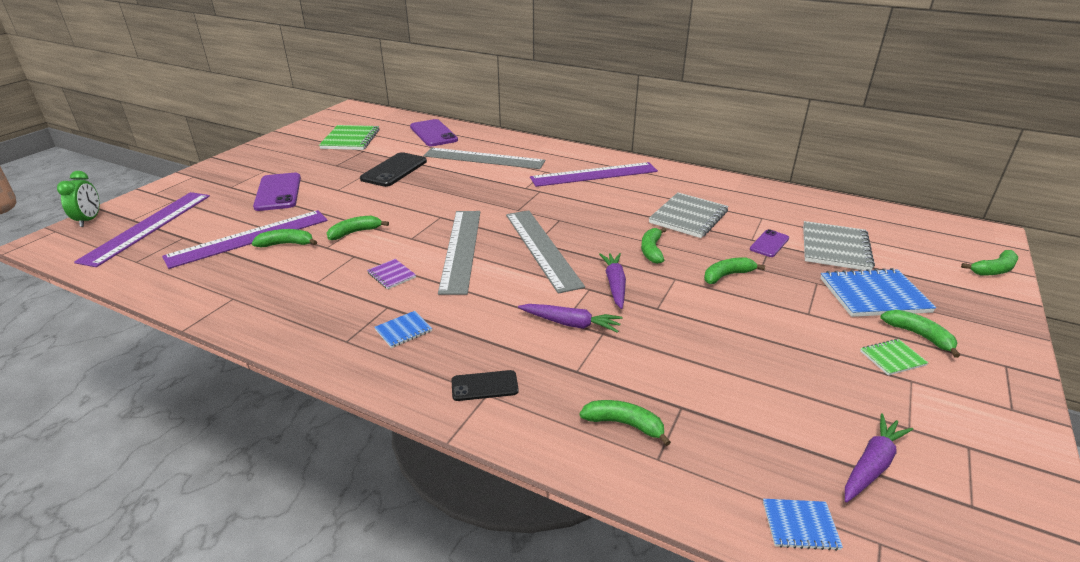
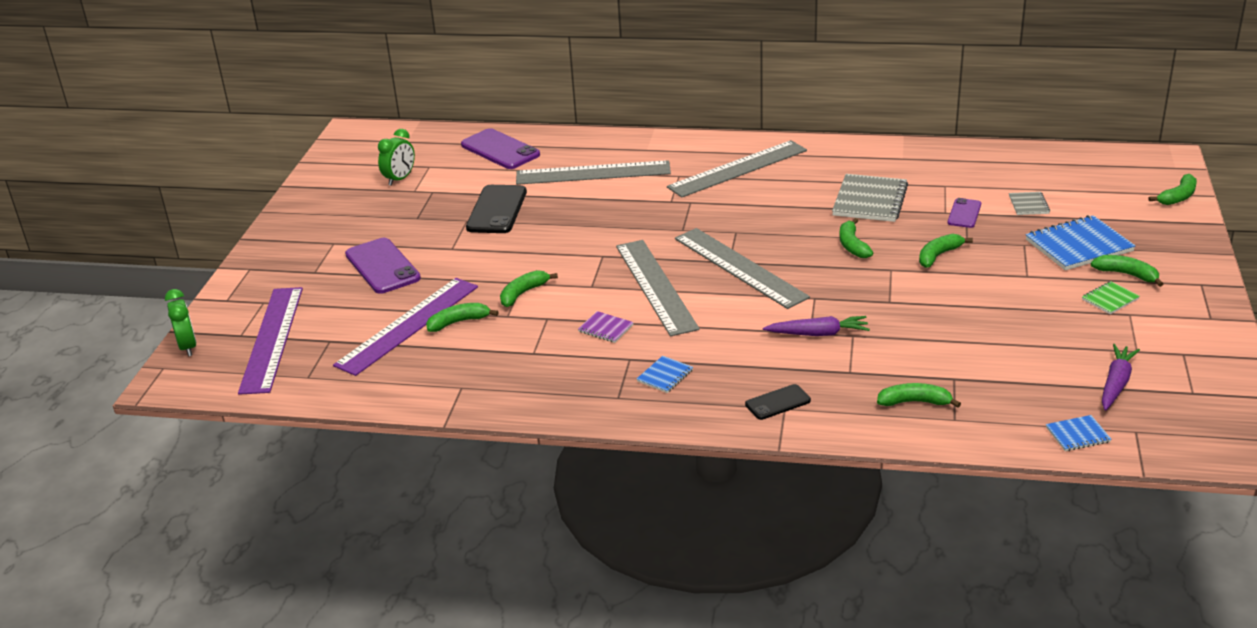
camera: 15 degrees left, 0 degrees up
green notebook [319,125,379,150] -> green clock [378,129,415,186]
purple ruler [530,162,658,187] -> grey ruler [667,140,807,198]
purple carrot [599,253,626,309] -> none
grey notebook [803,221,875,271] -> grey notebook [1009,192,1050,215], size x0.51

